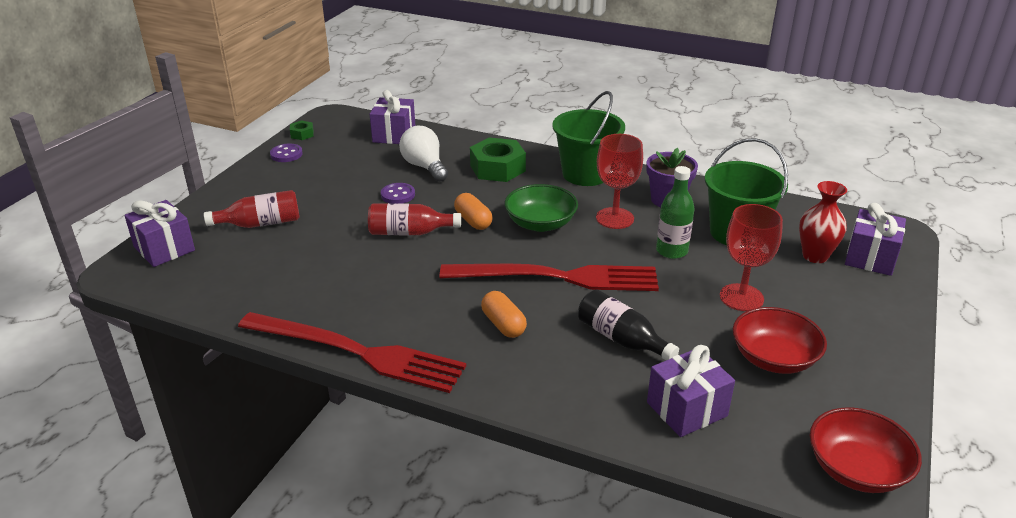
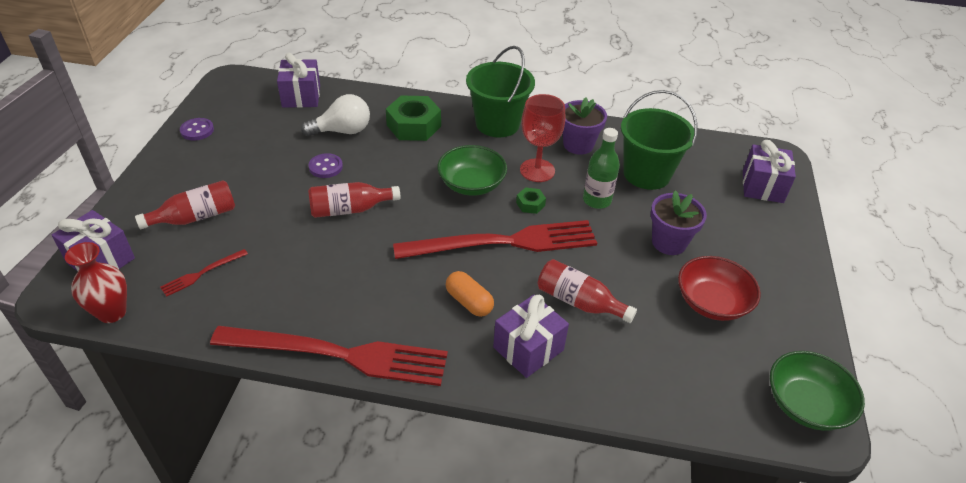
camera: 15 degrees left, 10 degrees up
green nut [290,120,314,140] -> green nut moved to [516,187,546,214]
white light bulb [399,126,448,182] -> white light bulb turned 120 degrees clockwise [301,94,370,137]
orange capsule [454,193,493,230] -> none
black bottle [578,289,679,360] -> red bottle [538,259,637,323]
purple gift [647,345,735,437] -> purple gift moved to [493,295,569,378]
red goblet [720,204,783,311] -> purple flower pot [651,190,707,255]
red vase [799,181,847,263] -> red vase moved to [65,242,127,323]
red bowl [810,407,922,493] -> green bowl [770,351,865,431]
none -> red fork [160,249,248,297]

